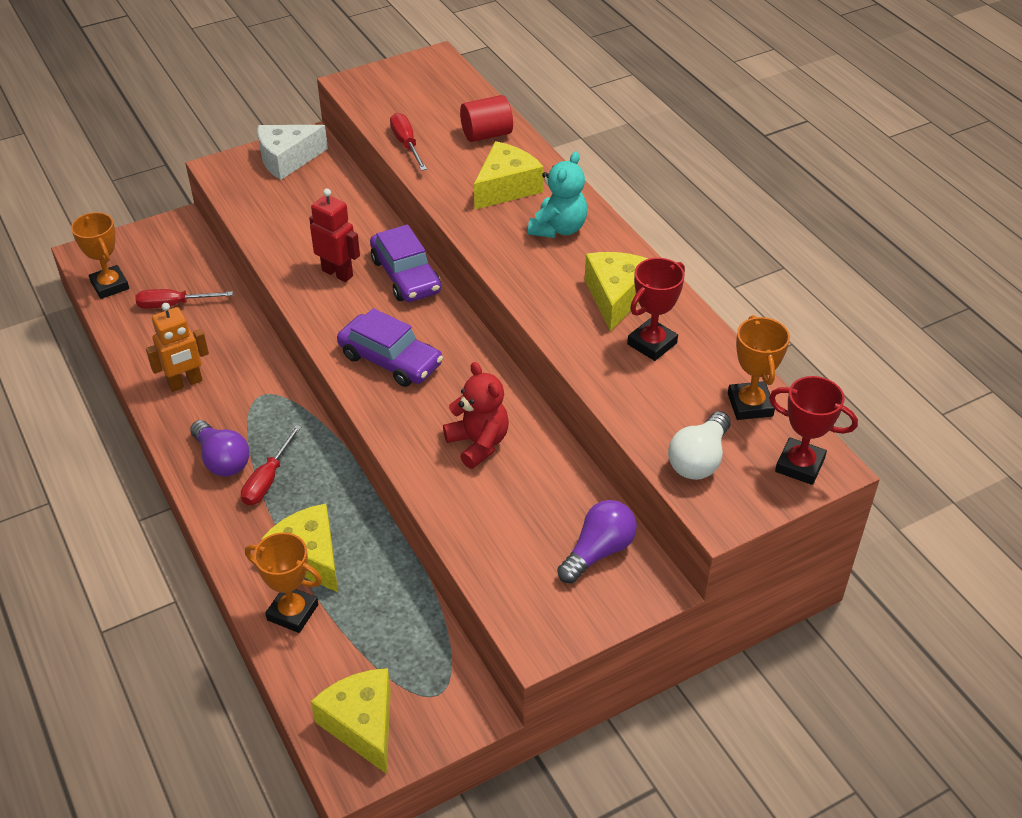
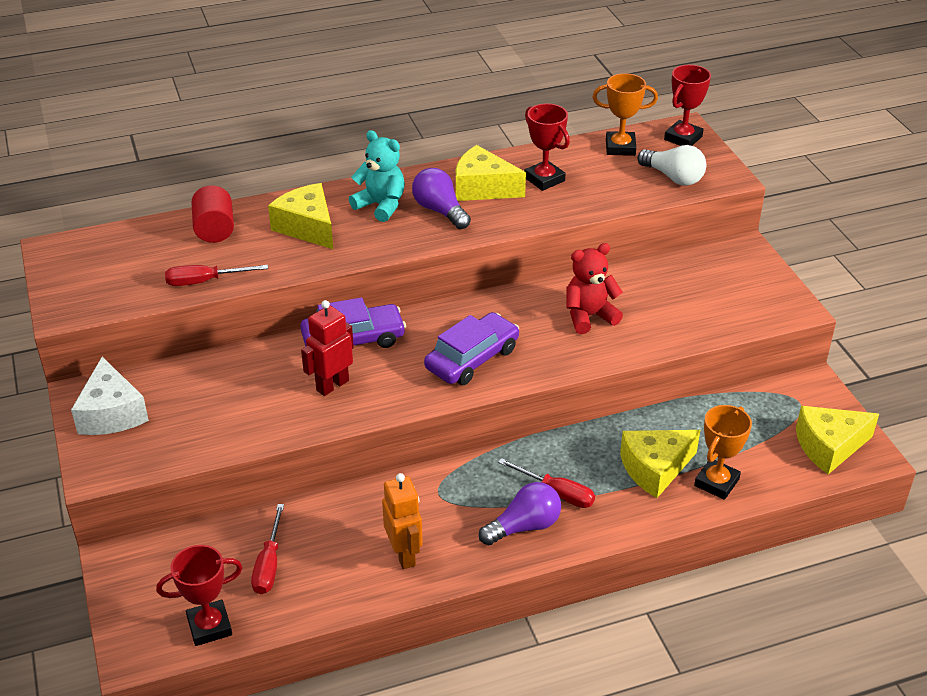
camera: 80 degrees left, 5 degrees down
orange trophy [71,212,129,299] -> red trophy [156,545,243,646]
purple light bulb [557,500,637,583] -> purple light bulb moved to [412,168,471,229]

